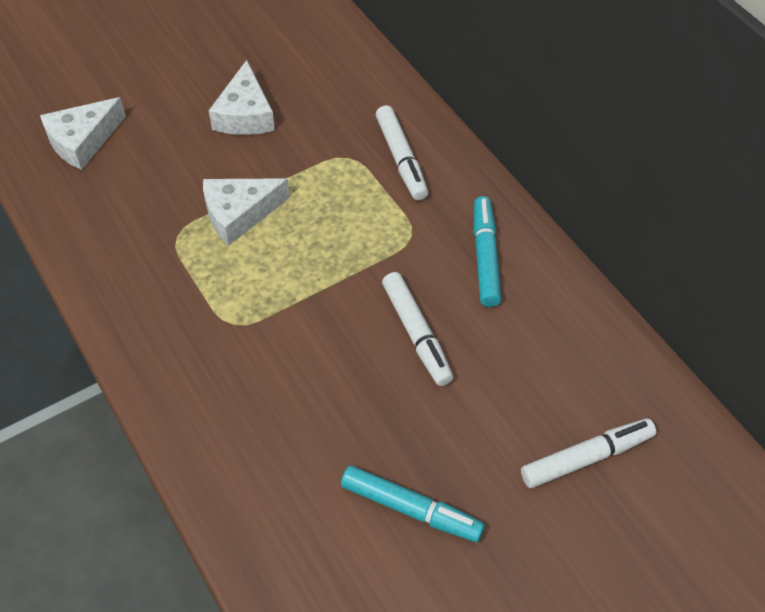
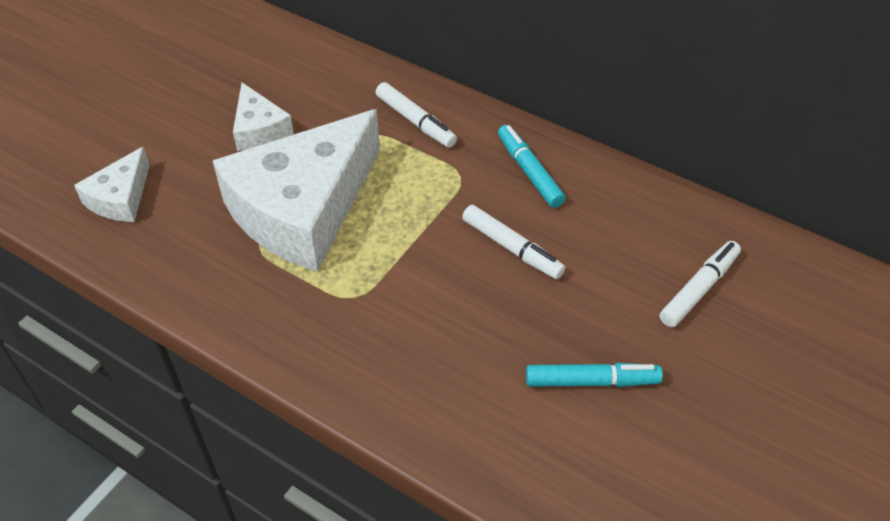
camera: 25 degrees left, 5 degrees down
white cheese [203,178,290,245] -> white cheese [213,109,380,272], size x2.17

